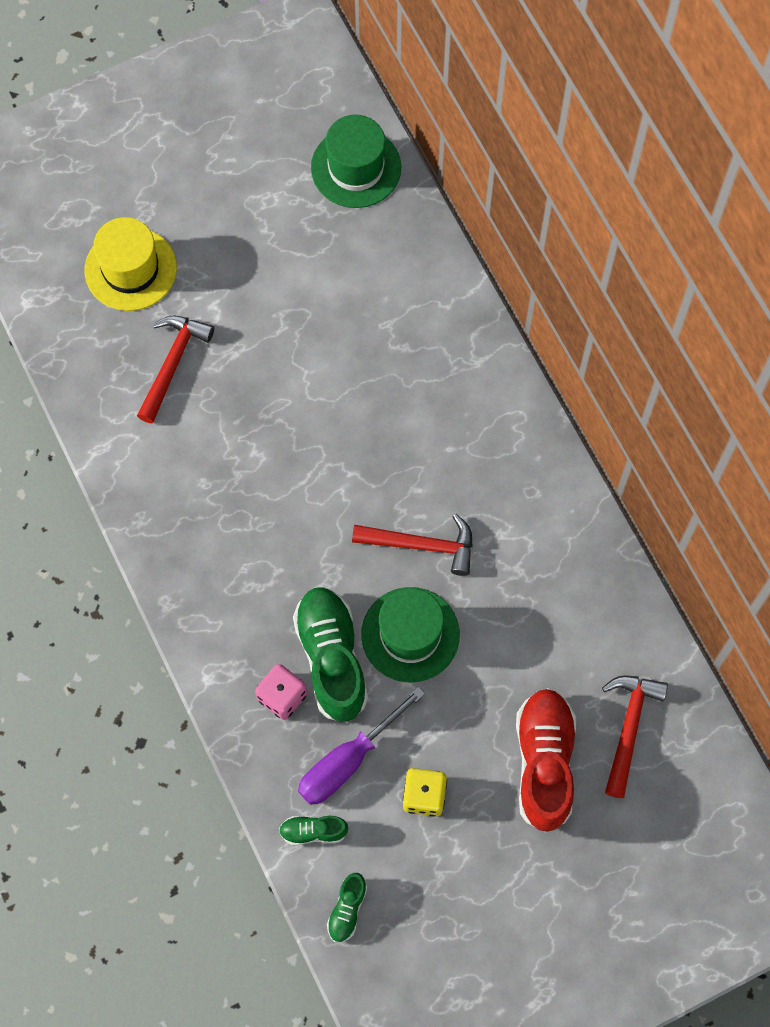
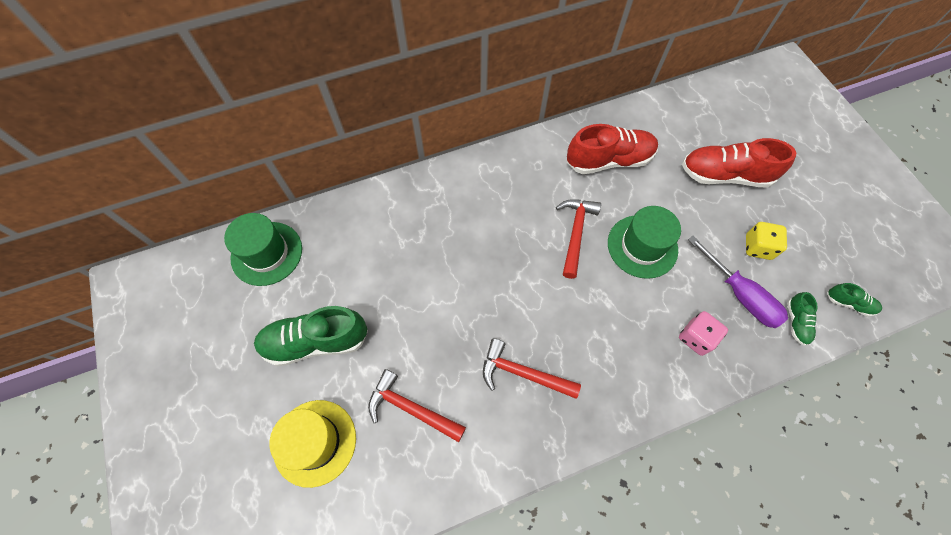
camera: 85 degrees left, 5 degrees down
green shoe [293,586,368,723] -> green shoe moved to [254,306,368,366]
red hammer [602,675,668,798] -> red hammer moved to [483,338,581,399]
none -> red shoe [567,124,658,174]

